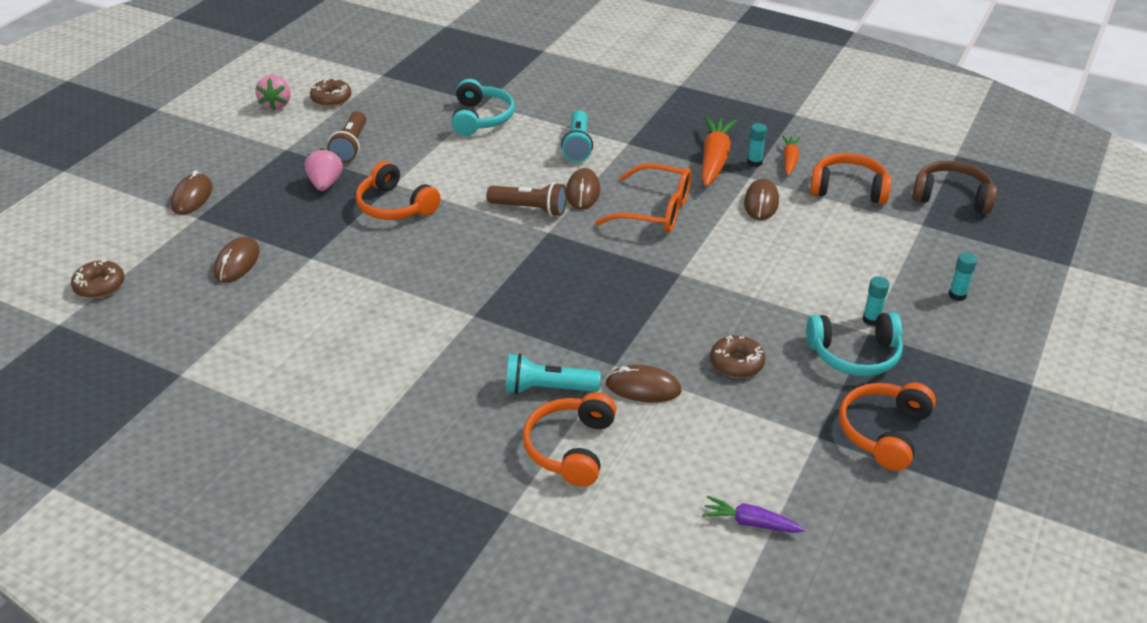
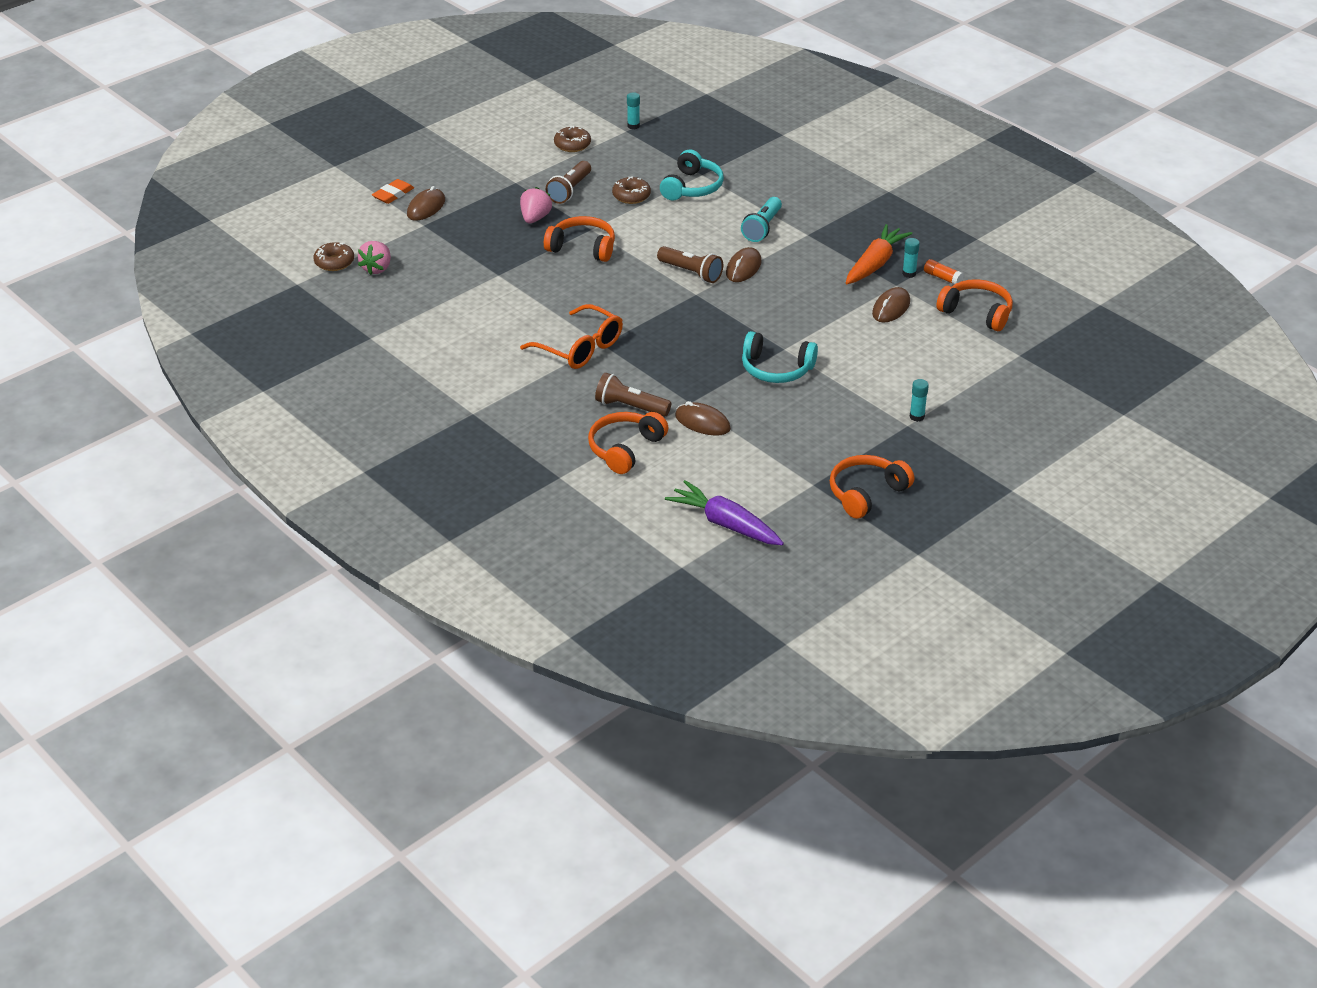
camera: 20 degrees right, 0 degrees up
brown mouse [214,237,260,283] -> none
pink strawberry [255,75,291,110] -> pink strawberry moved to [358,241,391,275]
orange headphones [356,161,440,220] -> orange headphones turned 135 degrees clockwise [544,216,615,262]
turquoise flashlight [505,353,601,394] -> brown flashlight [595,373,671,417]
orange glasses [595,163,691,233] -> orange glasses moved to [520,304,623,369]
purple carrot [702,496,805,533] -> purple carrot [665,480,784,545], size x1.75
brown donut [710,335,765,378] -> brown donut moved to [612,176,651,204]
orange carrot [782,135,801,176] -> orange glue stick [924,259,964,285]
turquoise headphones [806,312,903,376] -> turquoise headphones moved to [742,331,818,383]
brown headphones [912,160,997,214] -> none
turquoise glue stick [949,252,977,301] -> turquoise glue stick moved to [627,92,640,129]
none -> orange eraser [372,179,414,204]

